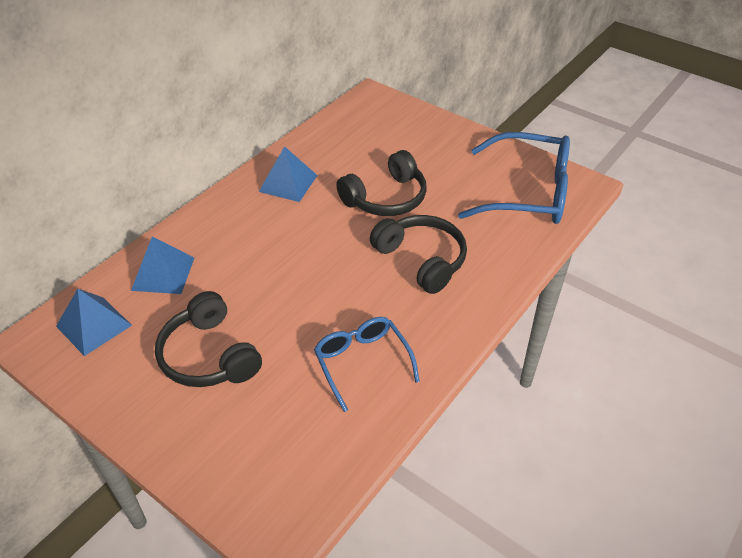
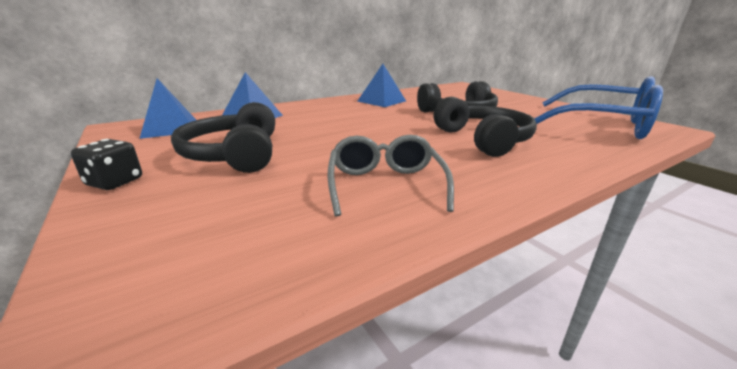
camera: 20 degrees right, 20 degrees down
blue glasses [314,317,420,412] -> grey glasses [328,135,454,216]
none -> black dice [71,139,142,190]

